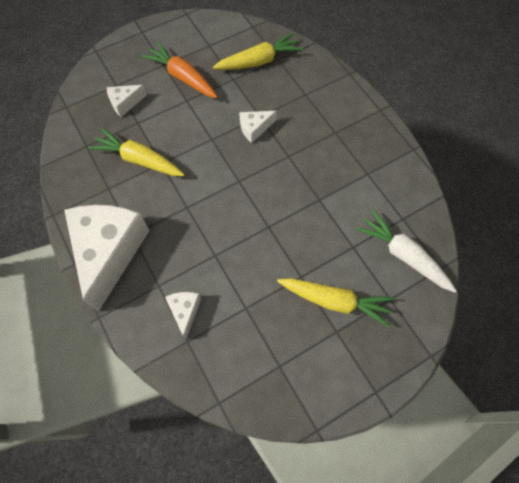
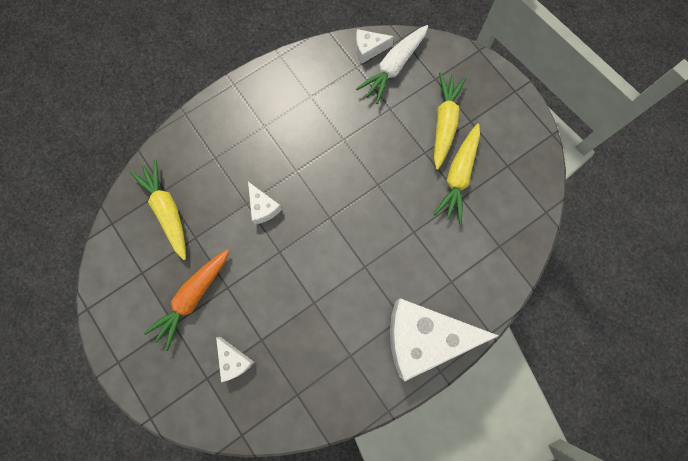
camera: 95 degrees left, 10 degrees up
yellow carrot [88,128,185,176] -> yellow carrot moved to [434,124,480,224]
white cheese [165,292,201,339] -> white cheese moved to [356,29,394,64]

